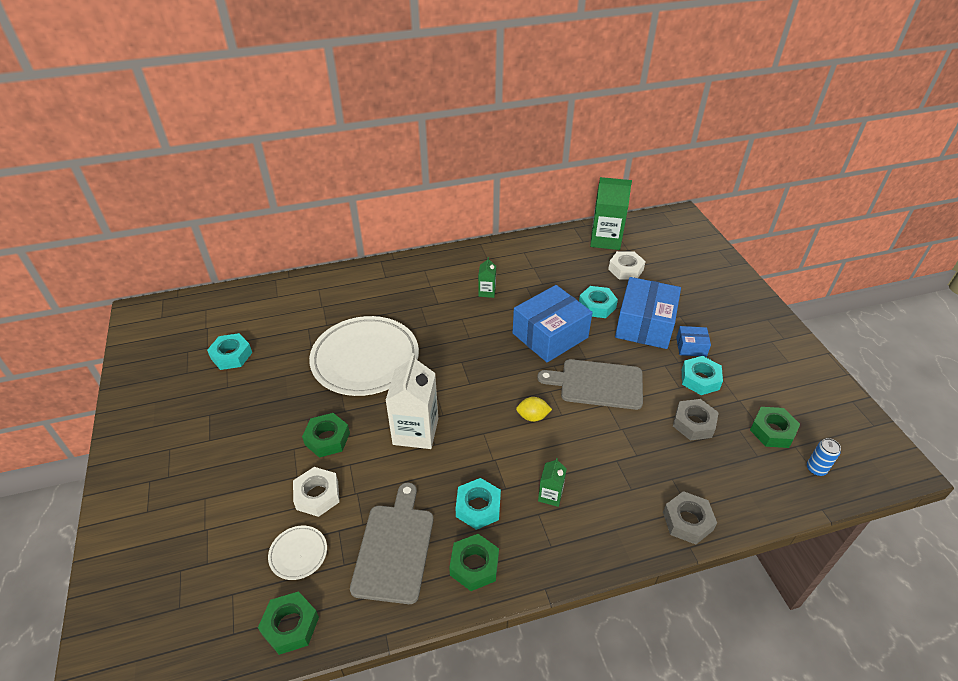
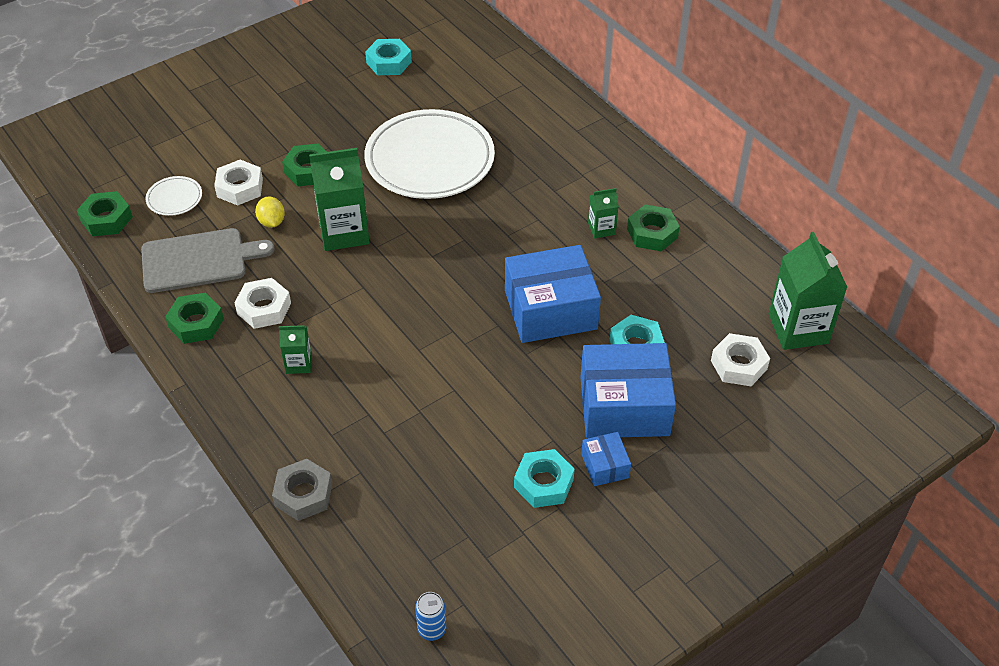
camera: 70 degrees right, 5 degrees up
white carton [385,353,438,449] -> green carton [309,148,370,251]
turquoise nut [456,478,501,530] -> white nut [235,278,291,329]
blue box [513,285,593,362] -> blue box turned 45 degrees counterclockwise [505,245,601,343]
yellow lemon [516,397,552,422] -> yellow lemon moved to [255,196,285,228]
grey cutting board [537,359,643,410] -> none
grey nut [673,399,719,441] -> none
green nut [750,407,800,448] -> green nut moved to [627,204,680,251]

